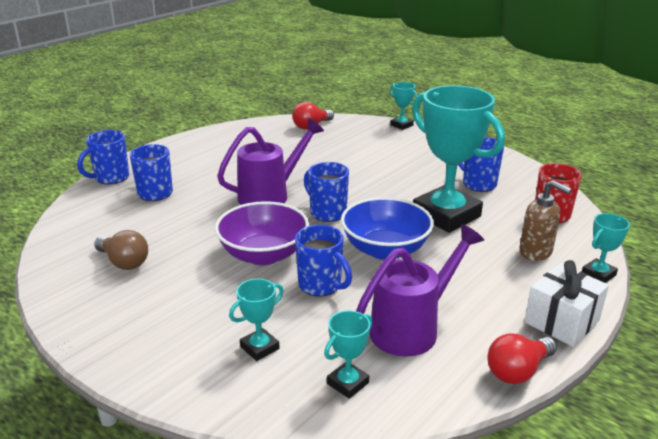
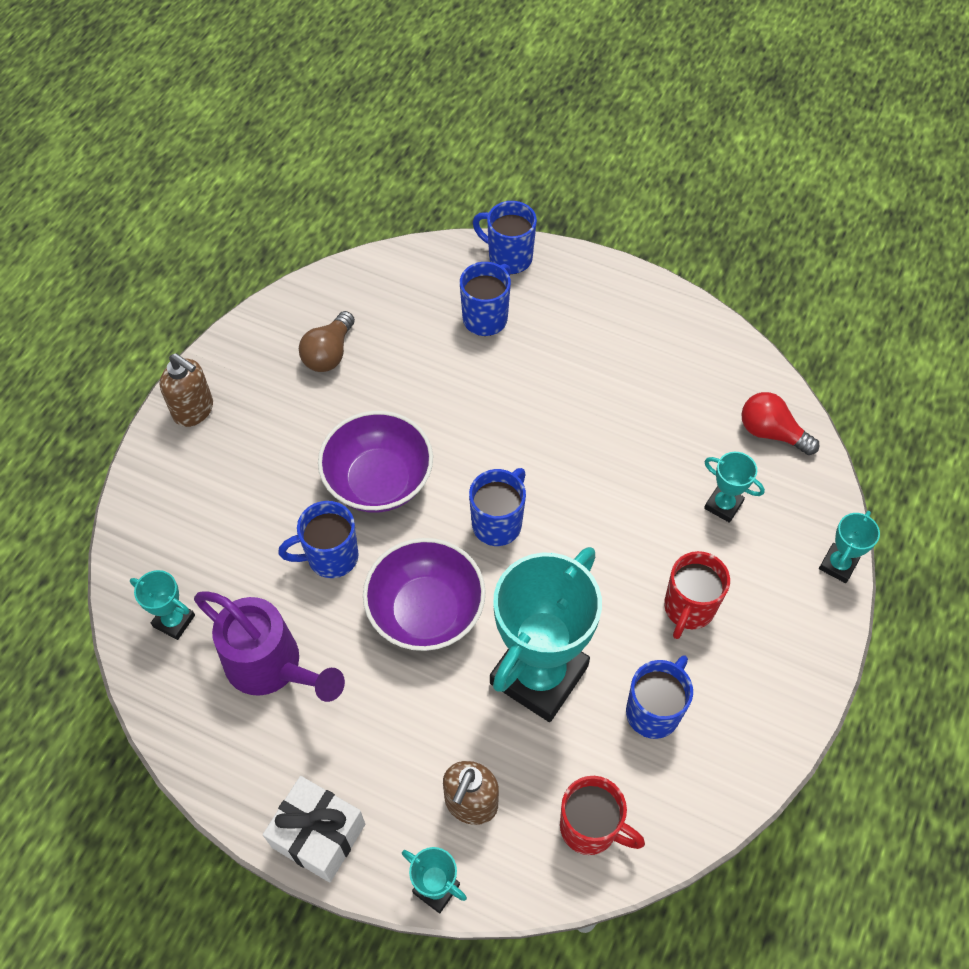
camera: 75 degrees right, 30 degrees up
purple watering can [217,118,324,205] -> none
turquoise trophy [229,279,284,361] -> turquoise trophy moved to [704,452,765,523]
blue mug [295,225,352,297] -> blue mug turned 45 degrees clockwise [278,501,359,578]
blue bowl [341,197,434,260] -> purple bowl [363,538,486,651]
red light bulb [487,334,557,384] -> none
none -> brown soap dispenser [160,353,213,427]
none -> red mug [664,551,730,639]

